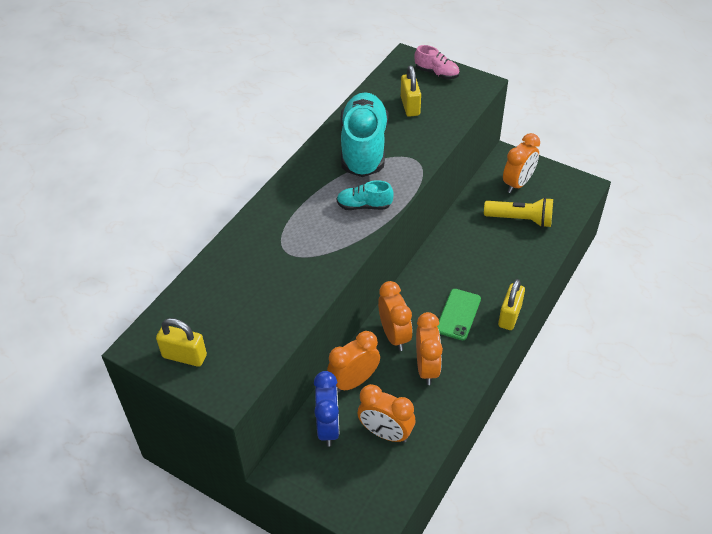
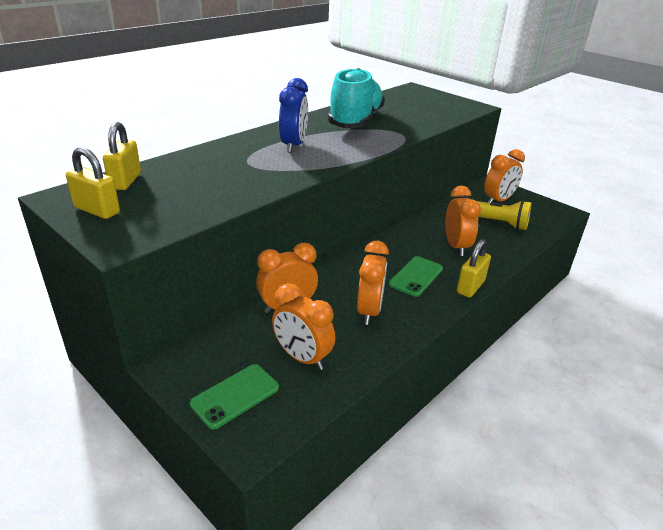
camera: 10 degrees right, 15 degrees down
blue clock [314,371,340,447] -> blue clock moved to [279,78,308,153]
turquoise shoe [336,180,394,210] -> none
orange clock [378,281,412,351] -> orange clock moved to [445,186,481,256]
yellow padlock [401,65,421,117] -> yellow padlock moved to [103,122,141,190]
pink shoe [414,45,460,79] -> none
none -> green phone [190,364,279,430]

